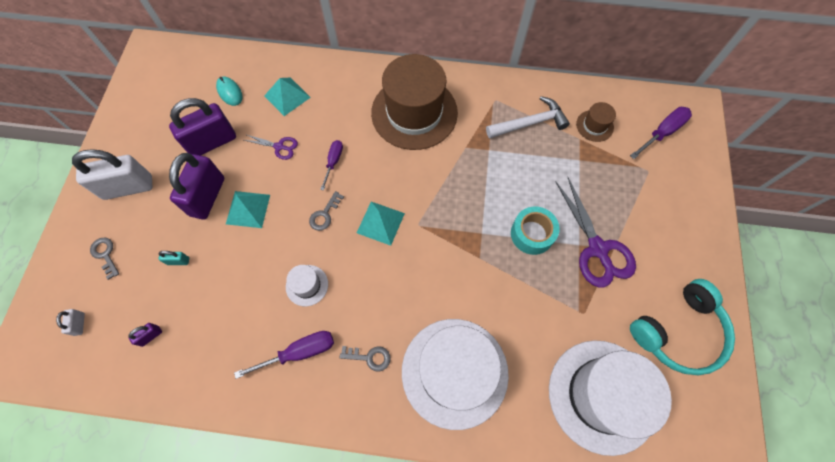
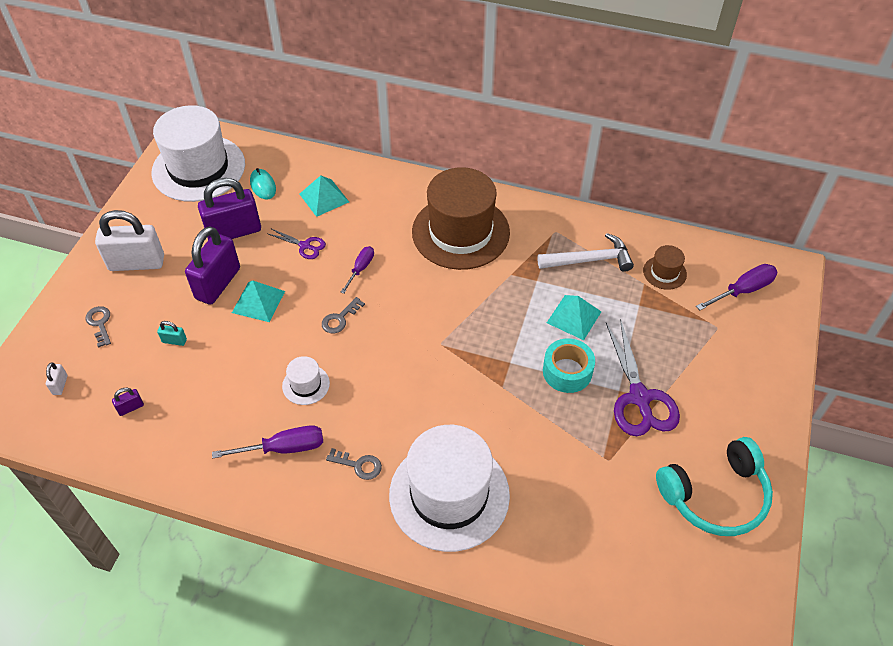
camera: 10 degrees right, 15 degrees down
turquoise pyramid [357,202,405,246] -> turquoise pyramid moved to [547,295,601,340]
white hat [549,341,672,456] -> white hat moved to [151,105,245,202]

